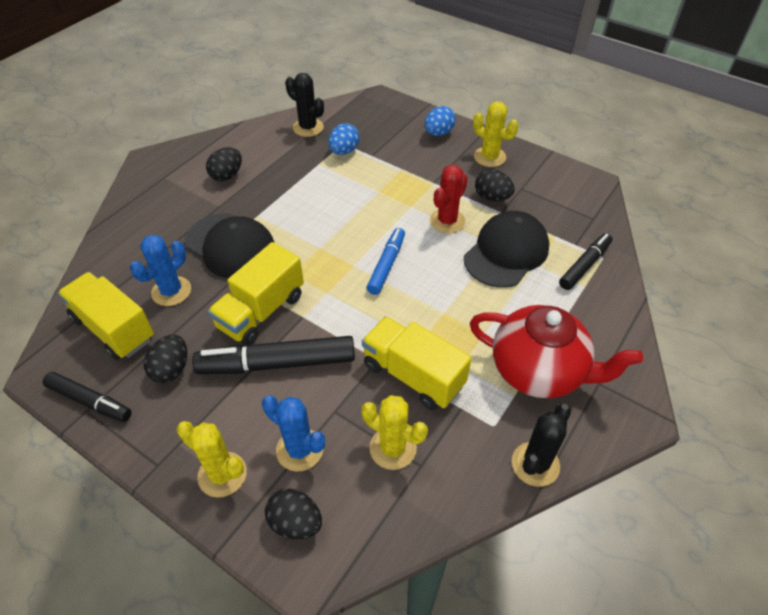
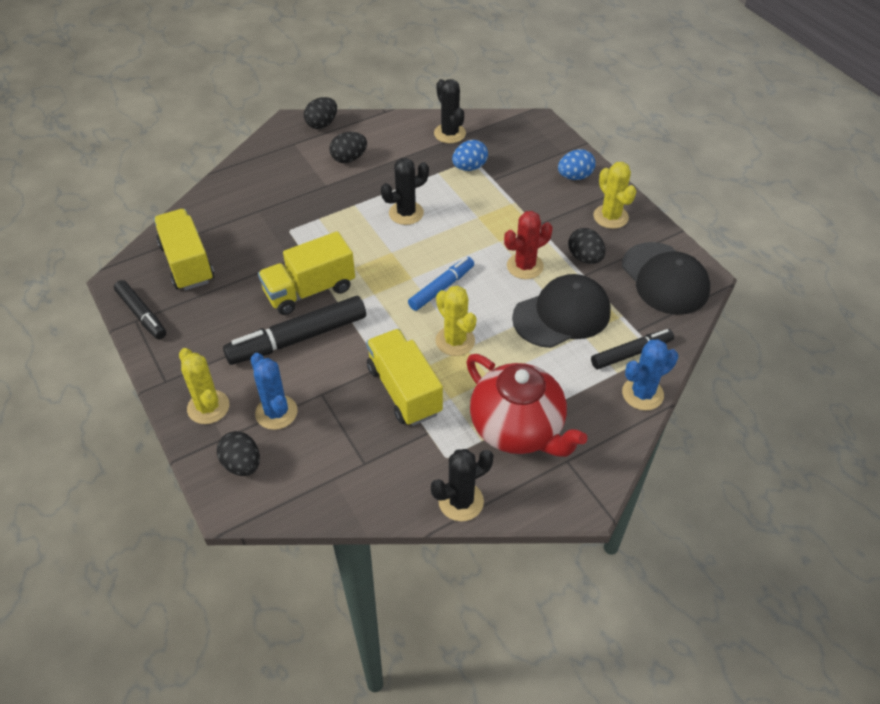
camera: 25 degrees right, 0 degrees up
blue cactus [130,235,191,306] -> blue cactus moved to [622,339,678,410]
black egg [144,335,187,383] -> black egg moved to [304,97,337,129]
black cap [185,213,275,278] -> black cap moved to [622,242,710,315]
black marker [192,336,355,374] -> black marker turned 45 degrees counterclockwise [223,296,366,365]
yellow cactus [361,395,428,470] -> yellow cactus moved to [436,286,477,356]
none -> black cactus [381,158,429,225]

